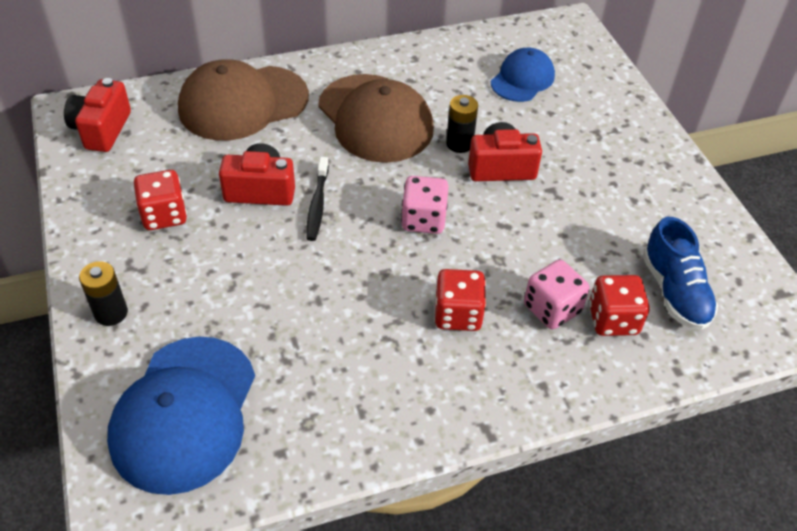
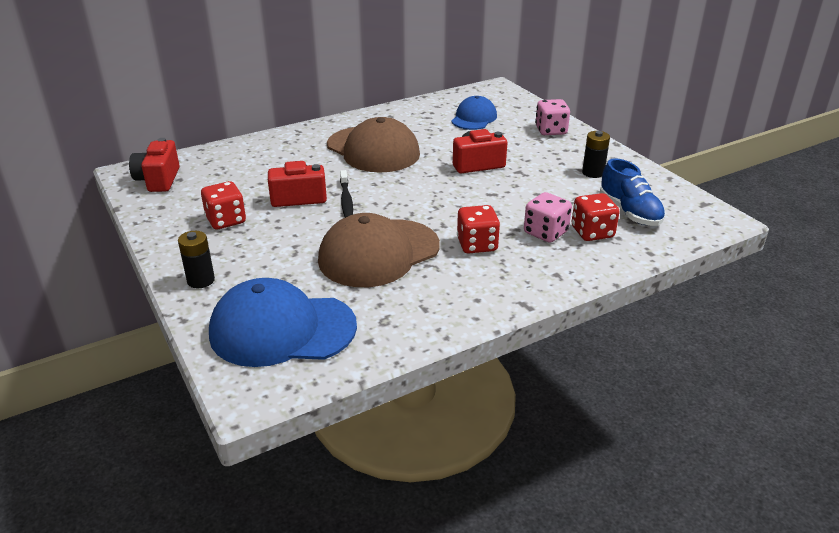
camera: 10 degrees left, 15 degrees down
blue cap [107,337,255,495] -> blue cap turned 90 degrees clockwise [209,278,357,367]
brown cap [178,59,309,141] -> brown cap moved to [318,213,440,287]
pink dice [401,176,449,234] -> pink dice moved to [535,99,570,135]
black battery [446,95,478,153] -> black battery moved to [582,131,610,178]

